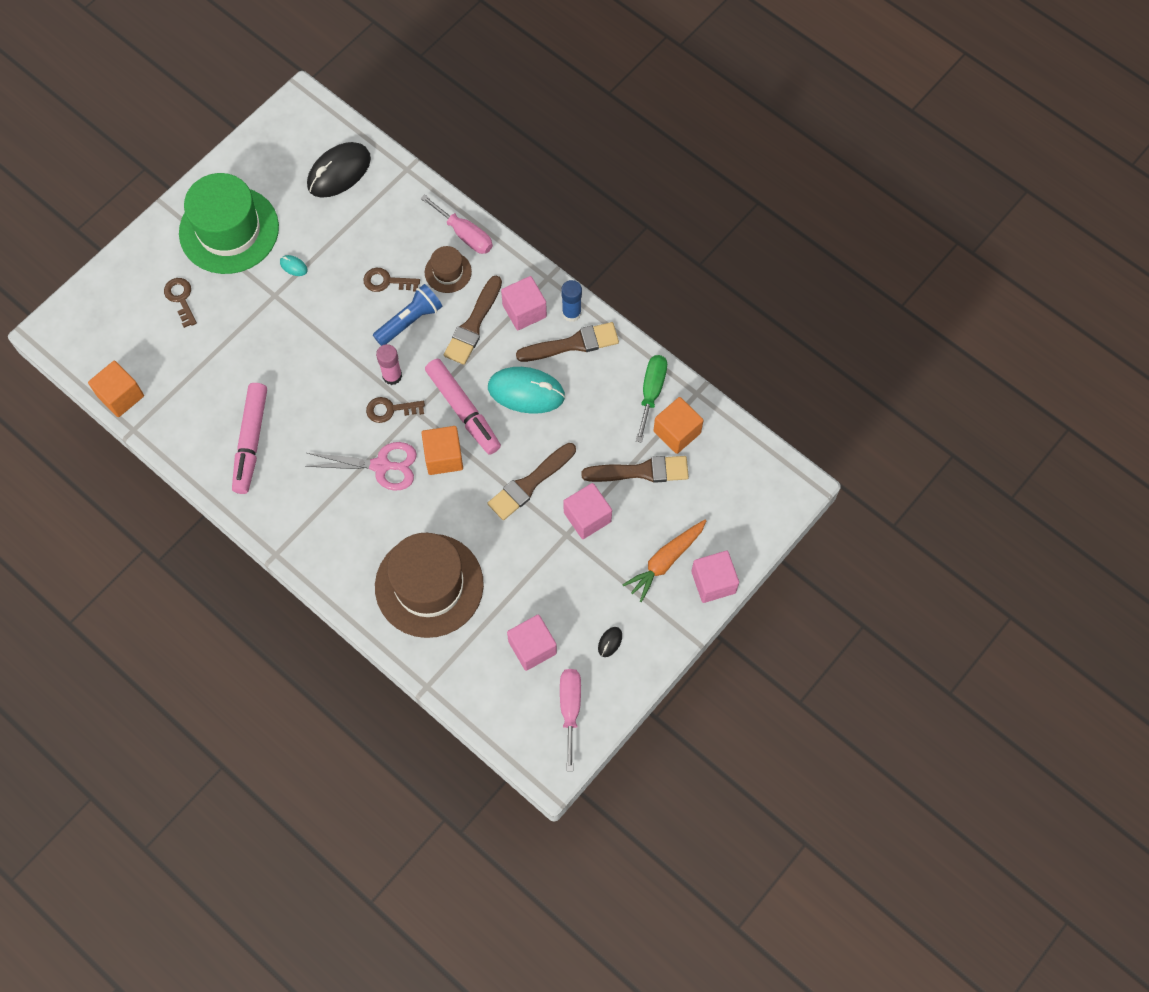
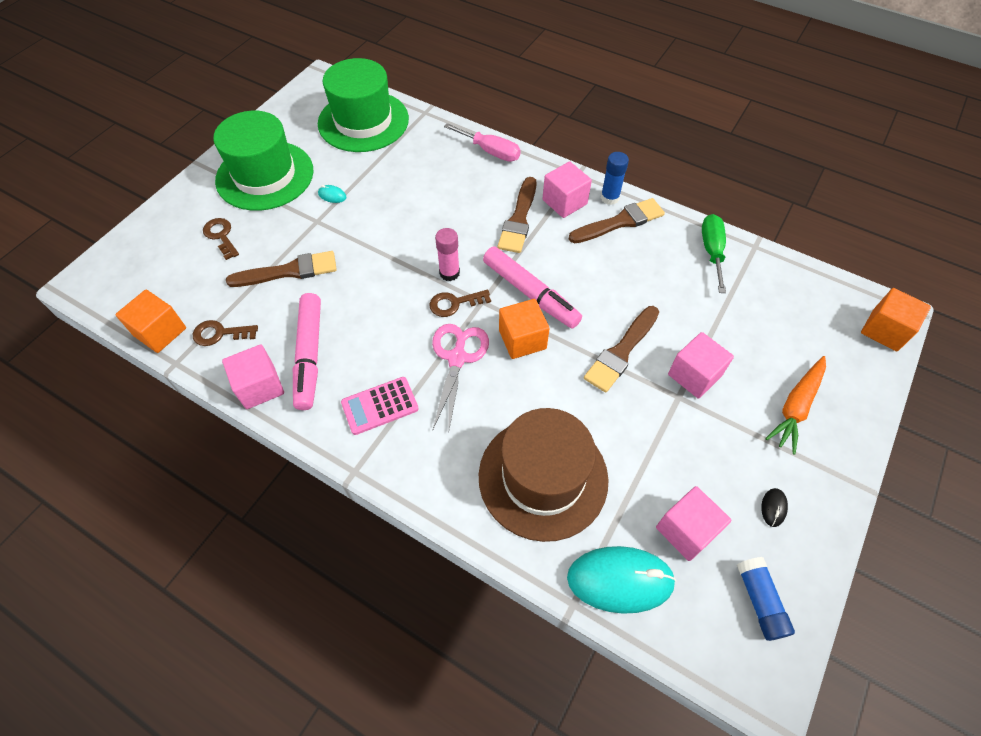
camera: 10 degrees left, 10 degrees down
pink scissors [305,442,417,491] -> pink scissors turned 75 degrees counterclockwise [432,324,489,434]
black mouse [307,142,371,198] -> green hat [318,58,409,152]
brown key [363,268,420,292] -> brown key moved to [193,320,258,346]
blue flashlight [373,284,442,346] -> none
brown hat [425,246,472,293] -> none
turquoise mouse [488,367,565,414] -> turquoise mouse moved to [567,546,676,614]
pink screwdriver [560,669,581,771] -> blue glue stick [737,557,795,641]
brown brush [581,456,689,483] -> brown brush moved to [226,251,337,287]
orange cube [653,397,704,454] -> orange cube moved to [861,288,931,351]
pink cube [691,551,739,603] -> pink cube moved to [222,344,284,409]
none -> pink calculator [341,377,419,435]

